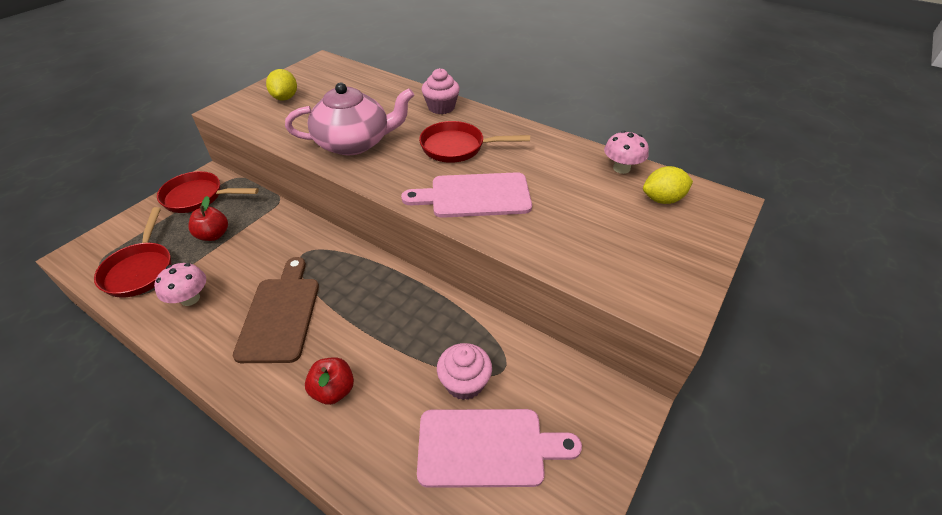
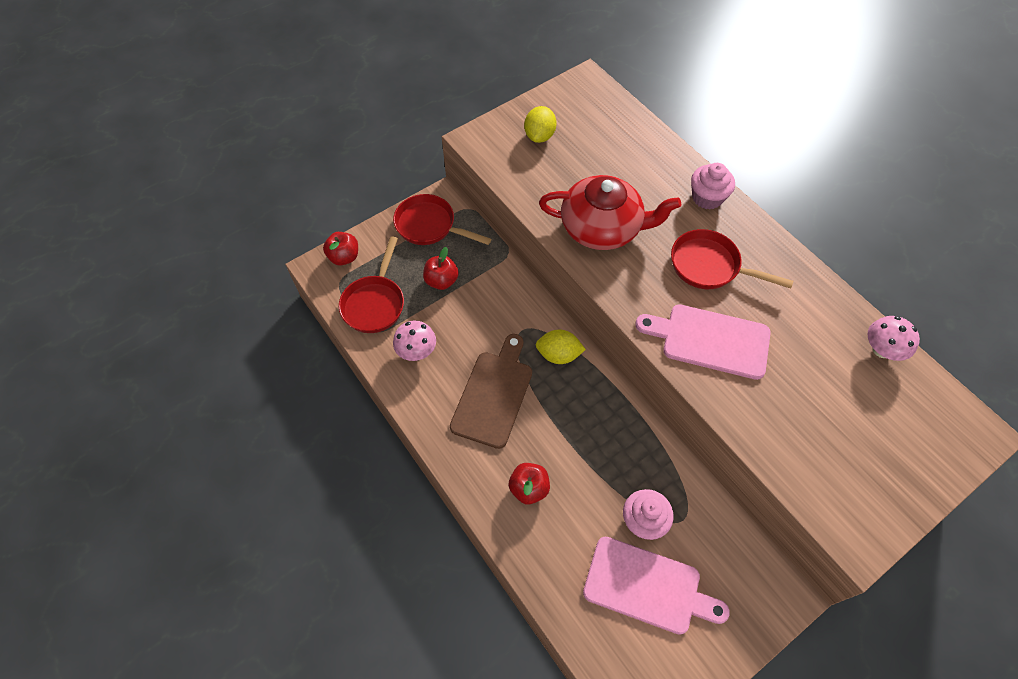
camera: 20 degrees right, 15 degrees up
pink teapot [285,83,414,155] -> red teapot [539,175,681,250]
yellow lemon [643,166,693,204] -> yellow lemon moved to [536,330,586,364]
none -> red apple [323,232,358,265]

